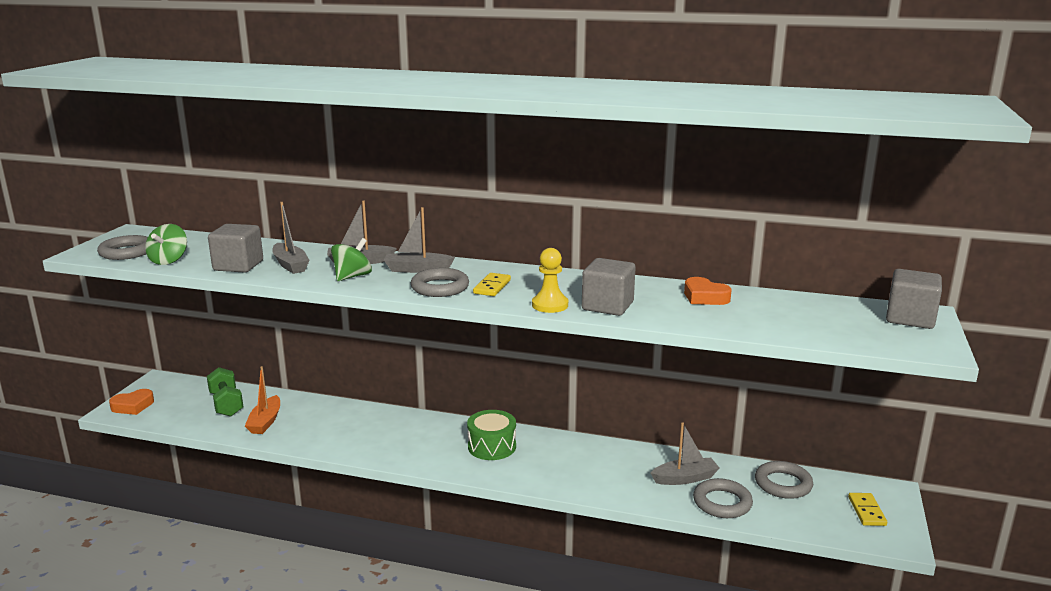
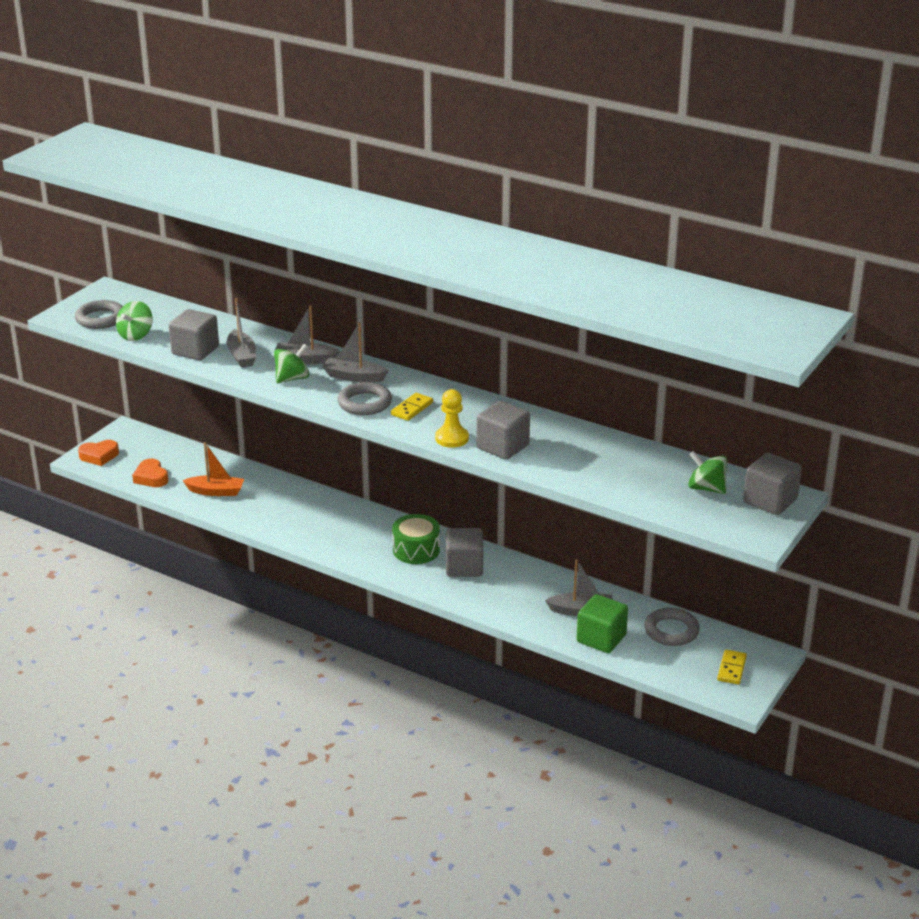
camera: 15 degrees right, 10 degrees up
green dumbbell [207,367,243,417] -> none
orange boat [245,366,280,434] -> orange boat turned 105 degrees counterclockwise [182,443,244,496]
orange heart [684,277,732,305] -> orange heart moved to [132,459,169,487]
grey ring [693,478,753,518] -> green cube [577,594,628,653]
none -> grey cube [446,528,483,577]
none -> green spinning top [688,451,727,494]

